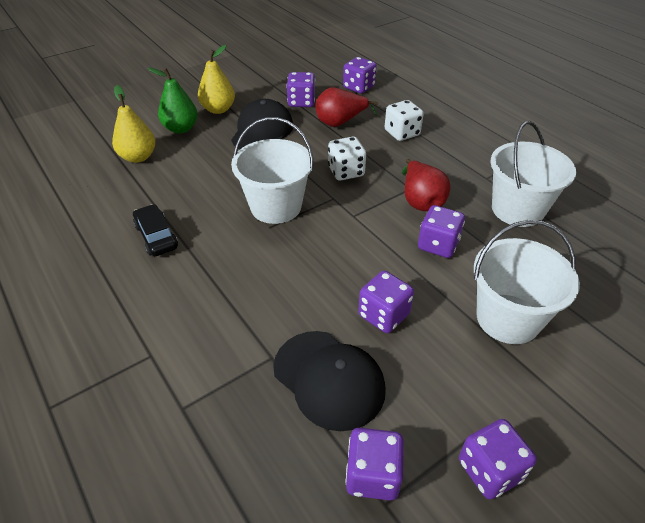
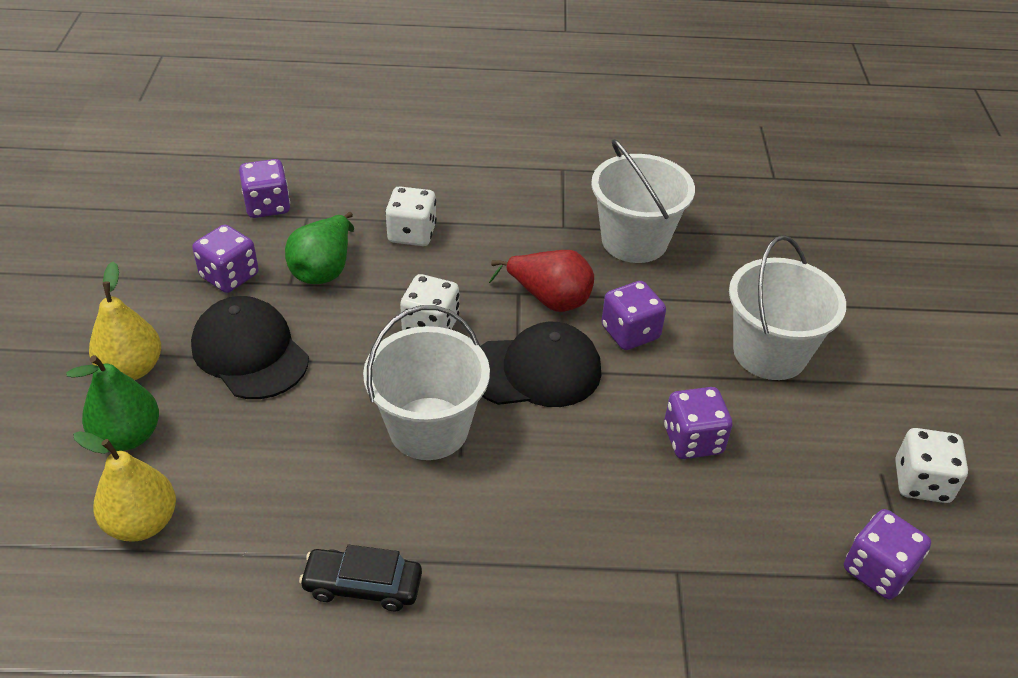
camera: 55 degrees left, 0 degrees up
black cap [273,331,386,431] -> black cap moved to [480,322,601,407]
red pear [316,87,378,127] -> green pear [285,212,354,284]
purple dice [459,419,537,499] -> white dice [895,428,968,503]

